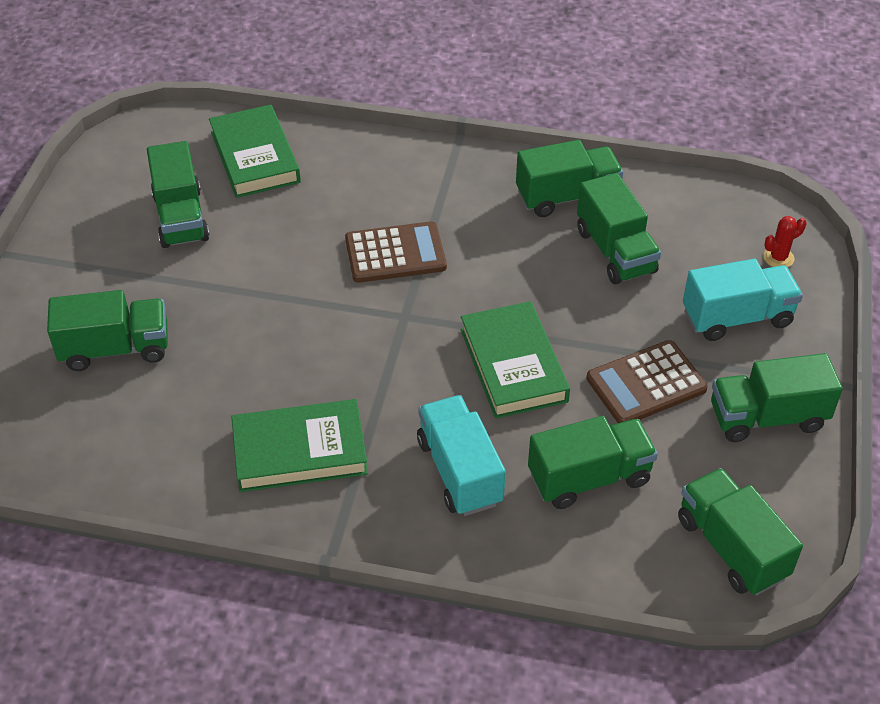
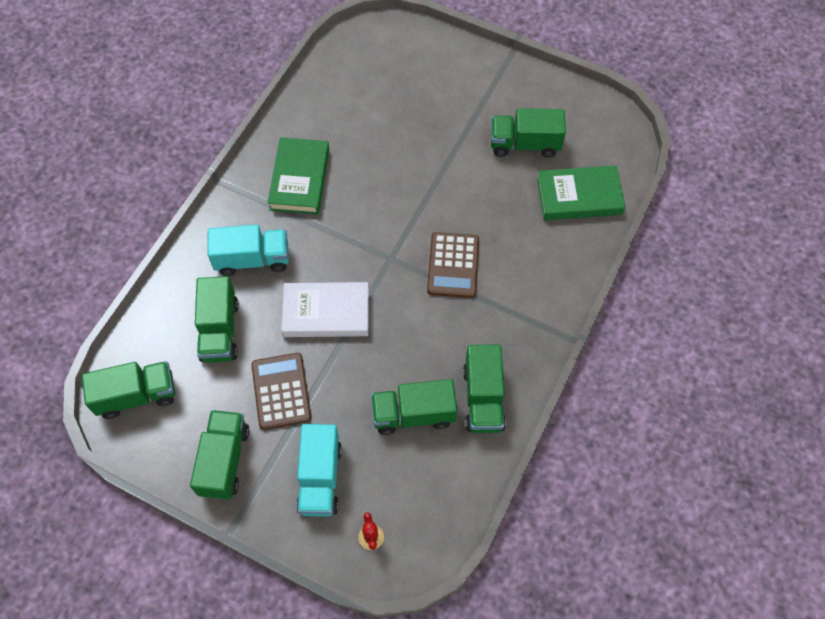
camera: 105 degrees right, 15 degrees up
green truck [47,290,168,371] -> none
green book [461,301,570,419] -> white book [281,282,369,337]

